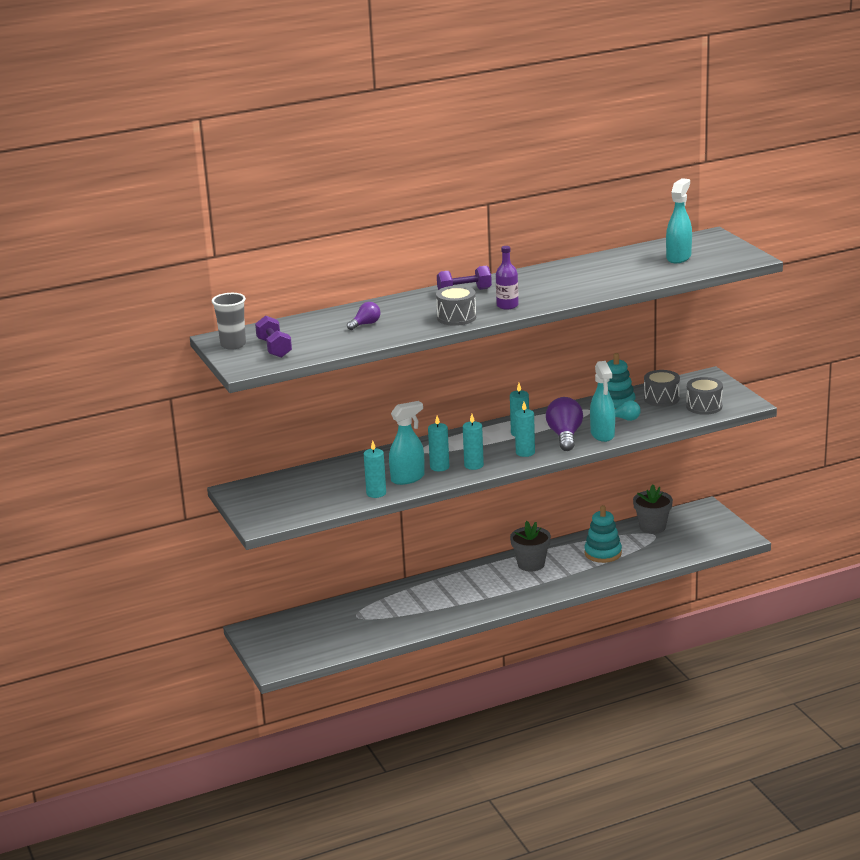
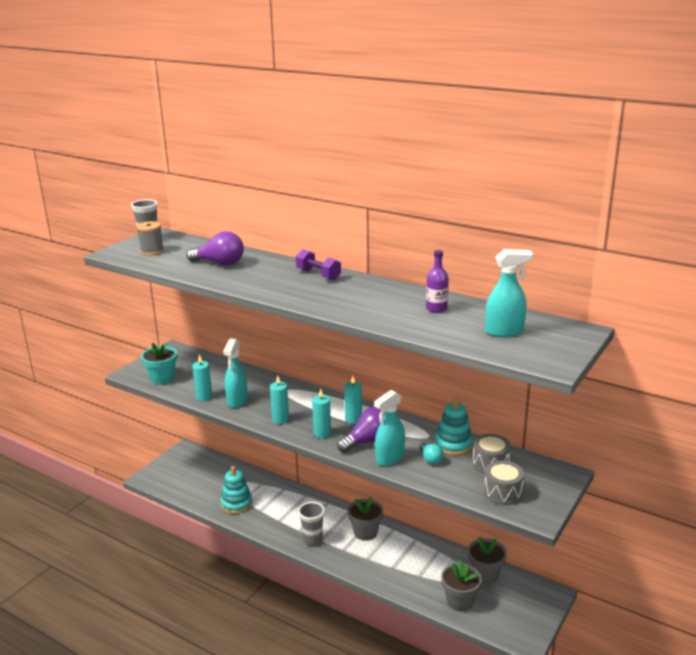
camera: 55 degrees right, 0 degrees up
purple dumbbell [255,315,292,358] -> grey spool [137,221,164,256]
purple light bulb [347,302,380,330] -> purple light bulb [186,231,244,266], size x1.82
turquoise spray bottle [389,401,425,485] -> turquoise spray bottle turned 75 degrees clockwise [223,339,248,408]
turquoise candle [428,416,449,471] -> none
grey drum [436,286,476,326] -> none
purple bottle [496,246,519,310] -> purple bottle moved to [426,250,449,313]
turquoise stacking toy [584,505,622,563] -> turquoise stacking toy moved to [221,466,252,514]
none -> turquoise flower pot [141,342,177,385]
none -> grey cup [298,502,325,546]
none -> grey flower pot [441,560,482,612]

